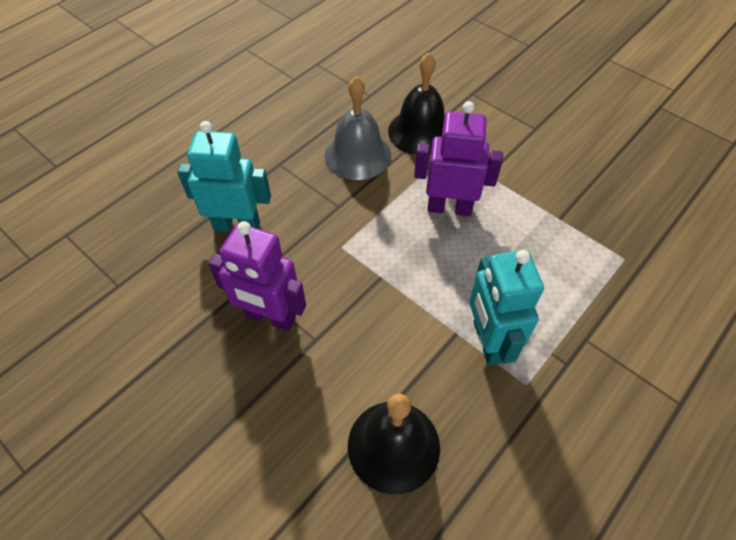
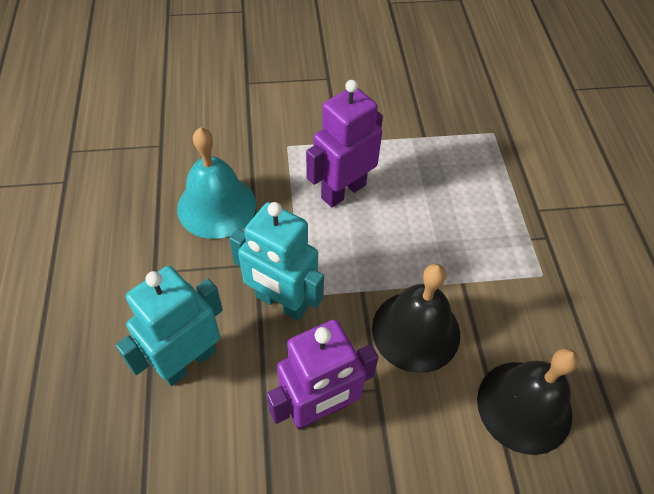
camera: 50 degrees left, 0 degrees up
grey bell [324,76,391,180] -> turquoise bell [177,127,256,239]
black bell [388,52,445,155] -> black bell moved to [372,264,460,373]
turquoise robot [469,250,544,365] -> turquoise robot moved to [229,202,324,321]

